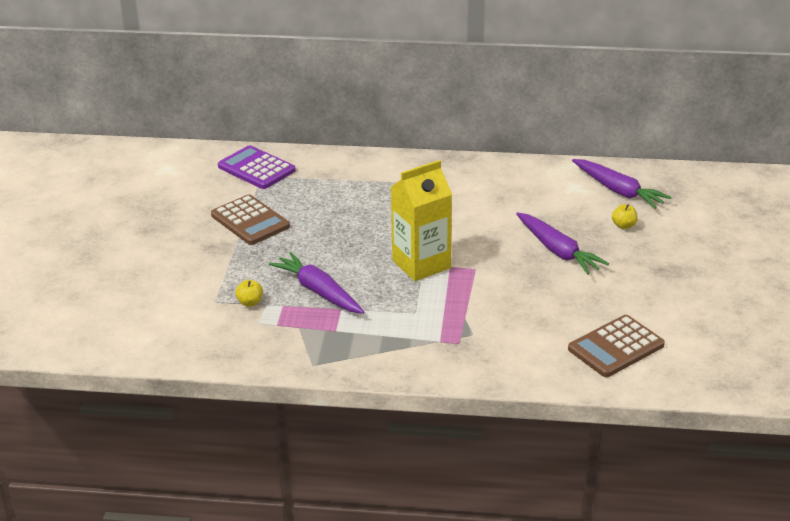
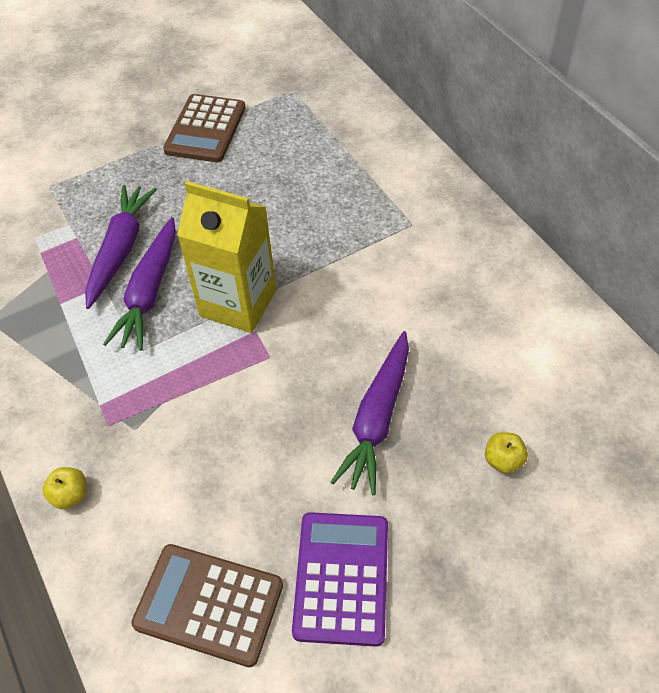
camera: 55 degrees right, 20 degrees up
purple calculator [218,145,296,189] -> purple calculator moved to [292,512,388,647]
yellow apple [235,280,263,307] -> yellow apple moved to [42,467,86,509]
purple carrot [572,159,672,209] -> purple carrot moved to [103,217,176,351]

